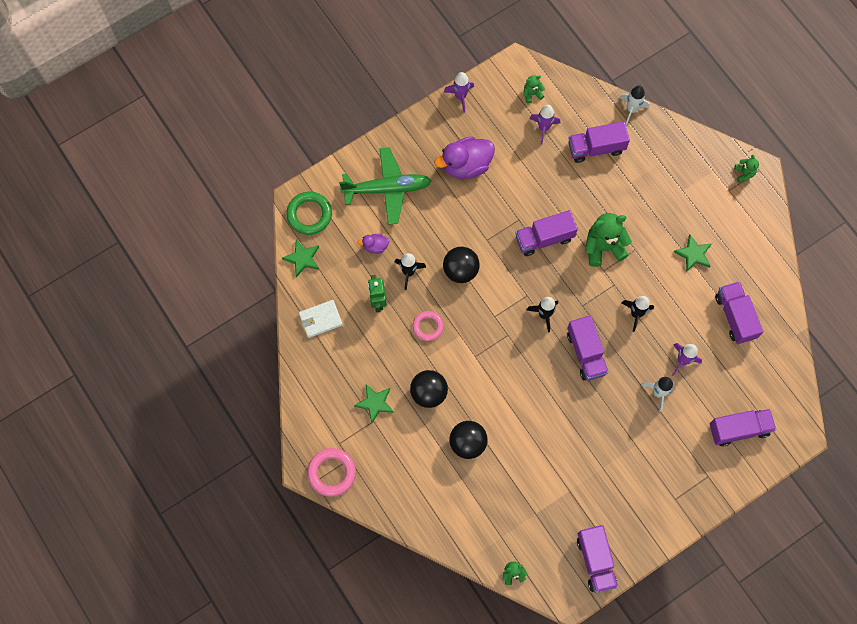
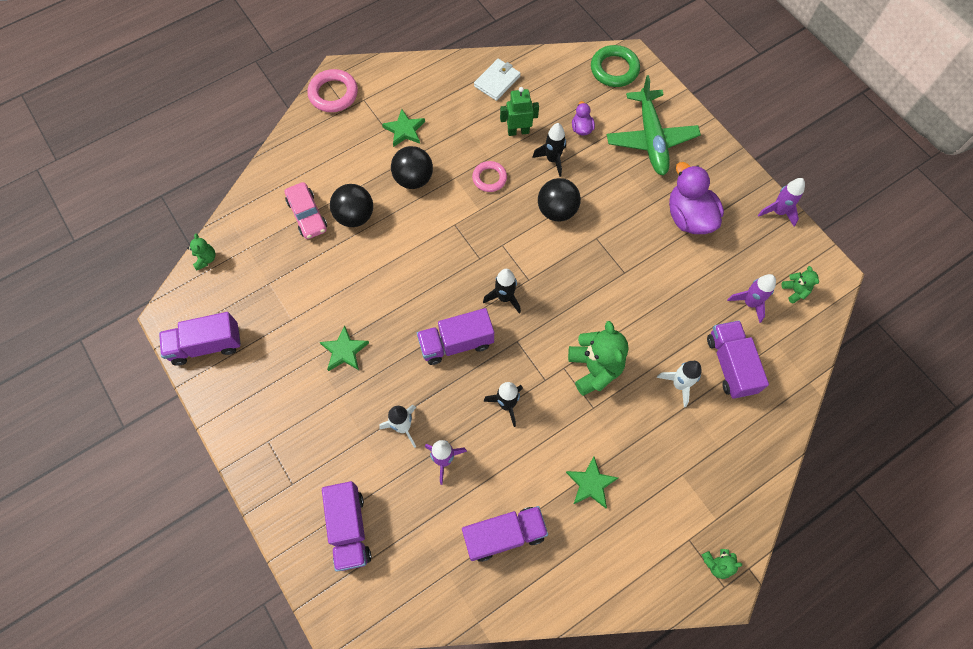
camera: 90 degrees right, 5 degrees down
green star [282,240,319,277] -> green star moved to [320,325,369,371]
white wallet [299,300,343,338] -> white wallet turned 60 degrees clockwise [474,59,521,101]
purple truck [515,210,578,256] -> none
white rocket [620,85,650,125] -> white rocket moved to [657,361,702,407]
none -> pink car [285,182,327,239]

